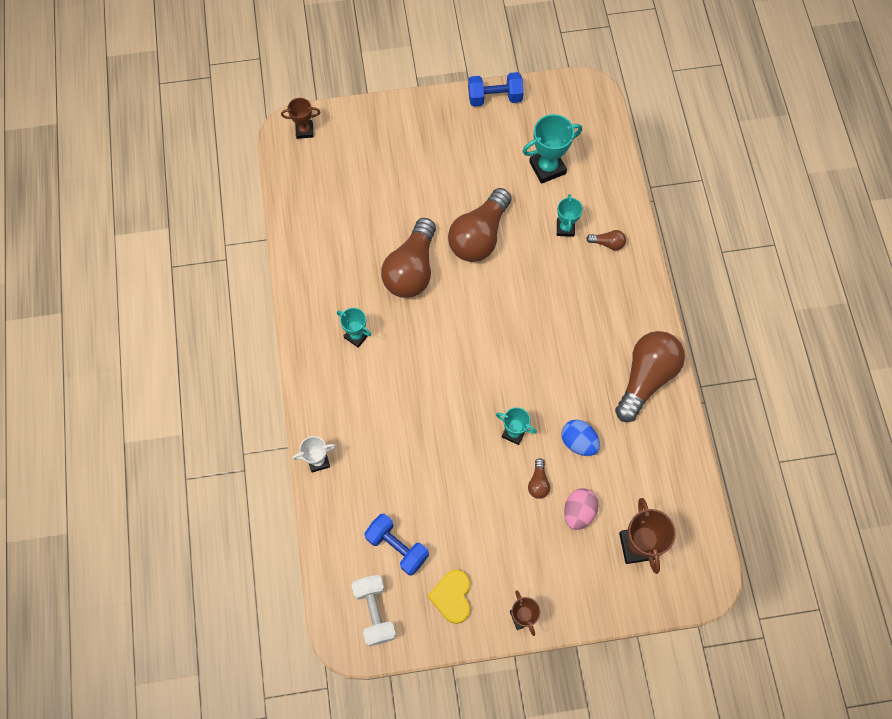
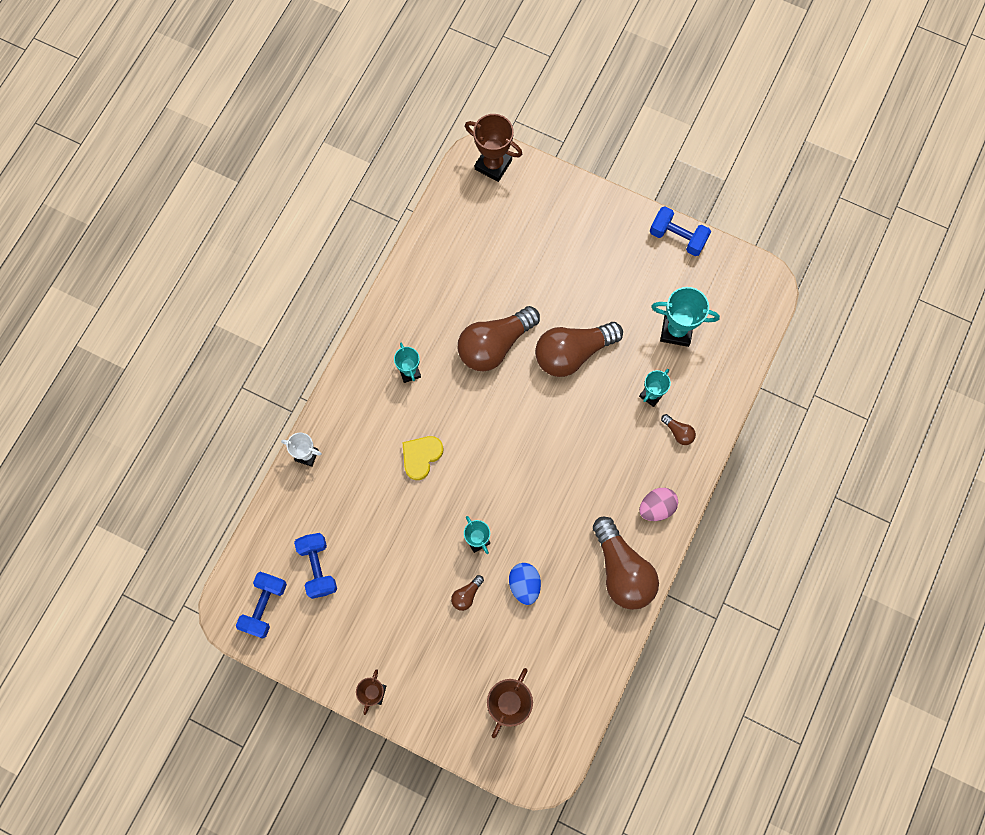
camera: 35 degrees right, 5 degrees up
brown trophy [281,98,320,139] -> brown trophy [465,114,522,182], size x1.62
white dumbbell [351,575,396,646] -> blue dumbbell [236,572,287,639]
yellow heart [427,570,470,624] -> yellow heart moved to [402,436,443,480]
pink egg [564,488,599,530] -> pink egg moved to [639,488,678,521]
brown light bulb [615,331,685,422] -> brown light bulb turned 90 degrees clockwise [593,516,659,610]

